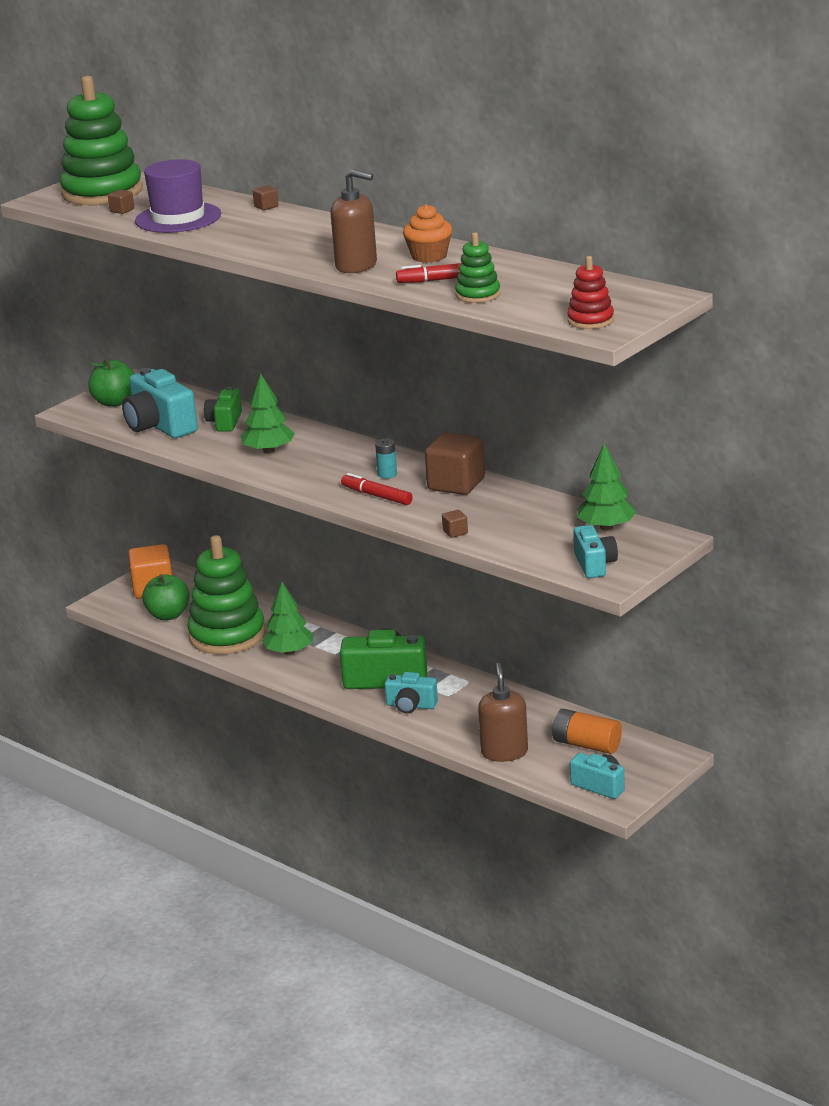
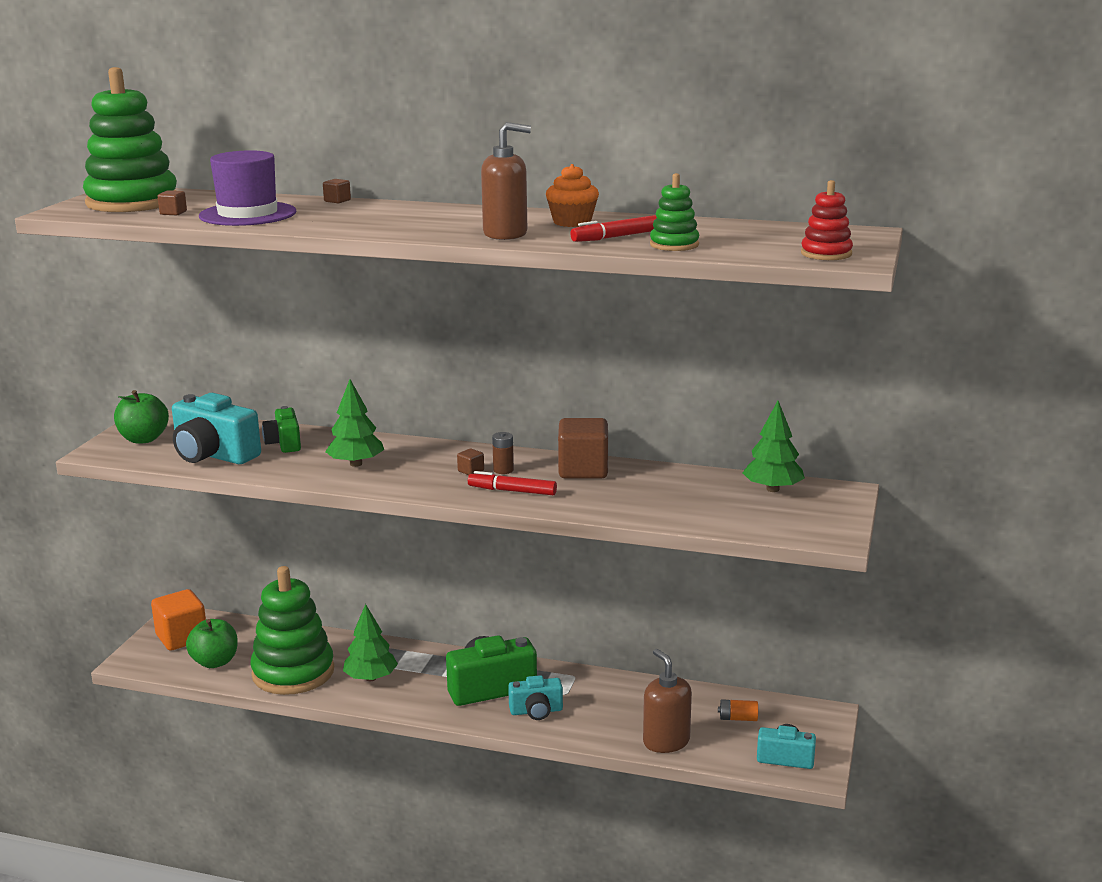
camera: 25 degrees left, 5 degrees down
turquoise battery [375,439,397,479] -> brown battery [492,432,514,474]
brown cube [442,510,468,538] -> brown cube moved to [457,448,484,475]
orange battery [552,709,622,754] -> orange battery [718,699,758,721], size x0.58
turquoise camera [573,525,618,578] -> none

